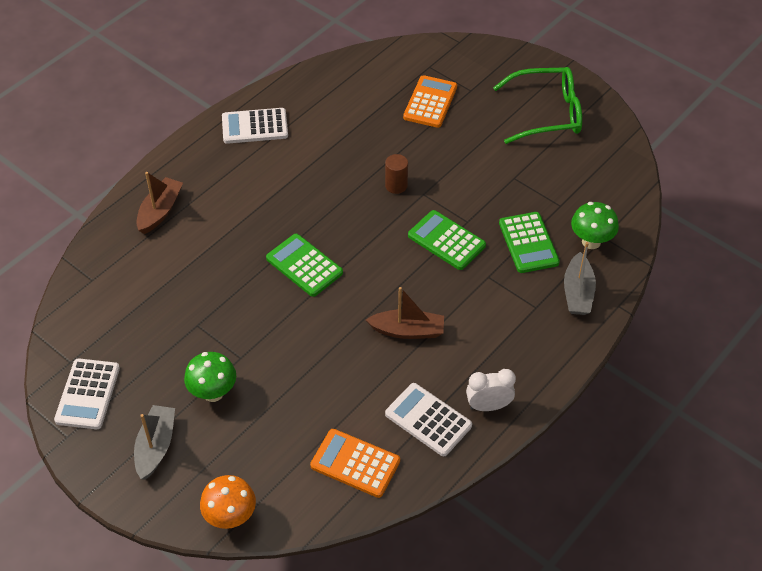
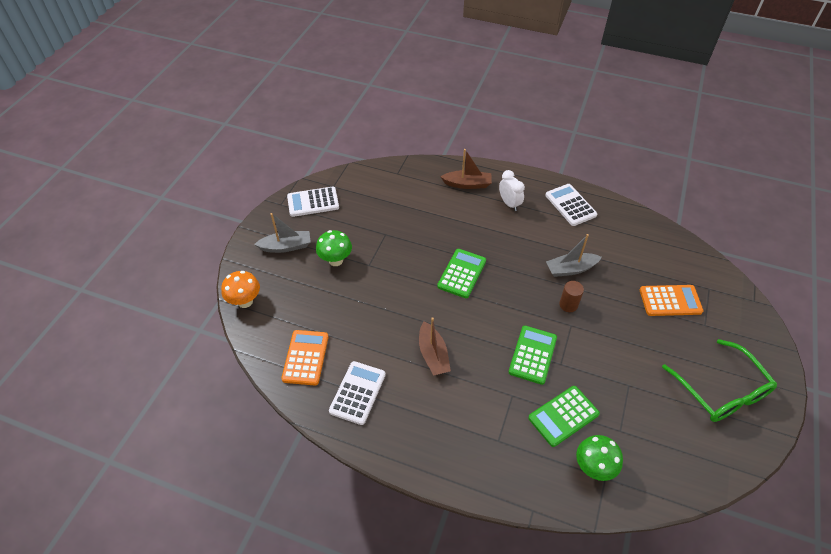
camera: 70 degrees right, 0 degrees up
white clock [466,369,516,411] -> white clock moved to [499,170,525,211]
grey boat [564,242,596,315] -> grey boat moved to [546,234,602,277]

